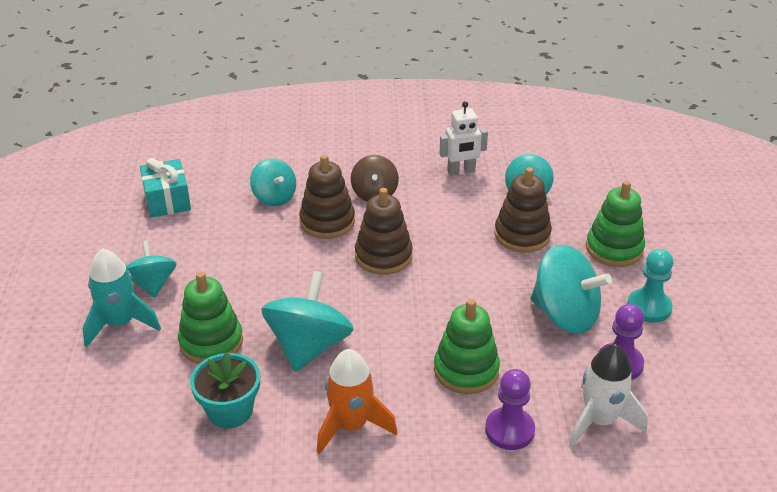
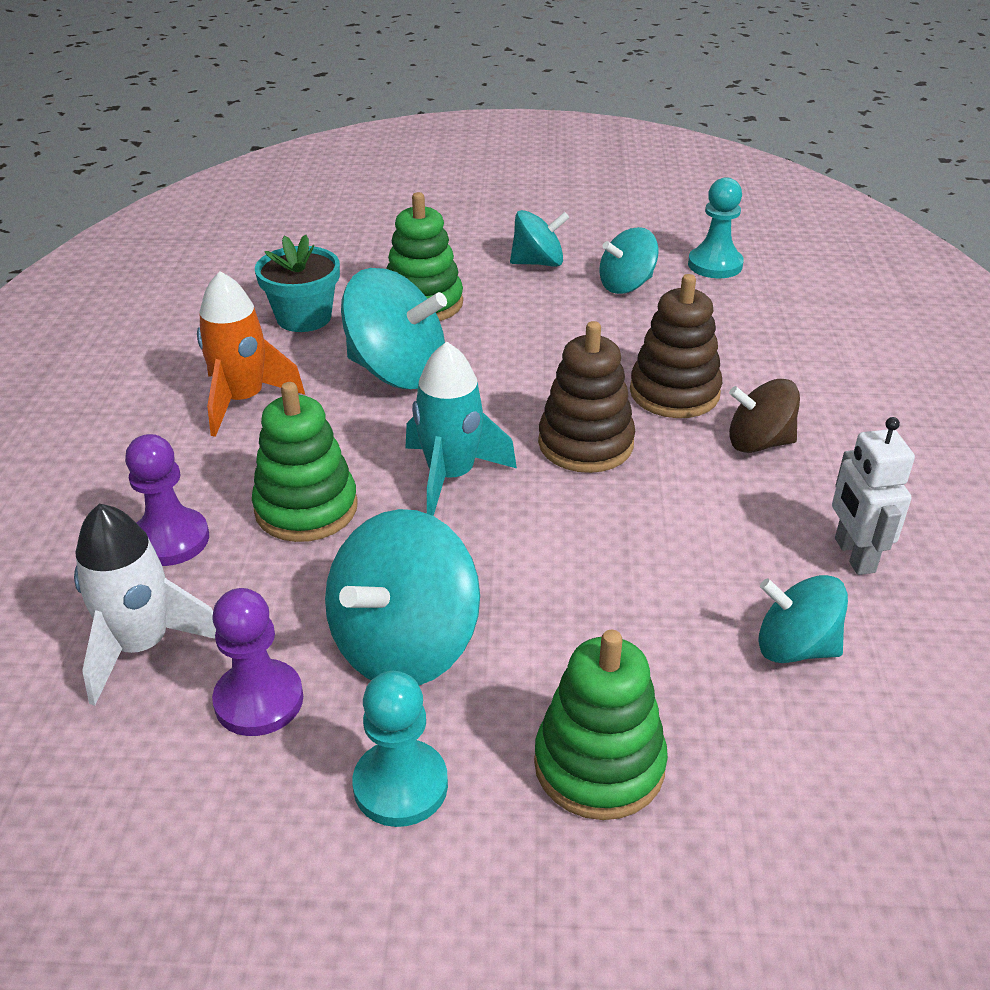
camera: 95 degrees right, 0 degrees up
turquoise rocket [83,248,161,348] -> turquoise rocket moved to [405,342,517,516]
turquoise gift [140,158,191,218] -> turquoise pawn [688,177,744,278]
turquoise spinning top [250,158,296,206] -> turquoise spinning top moved to [599,227,659,294]
brown stacking toy [494,167,552,253] -> none

